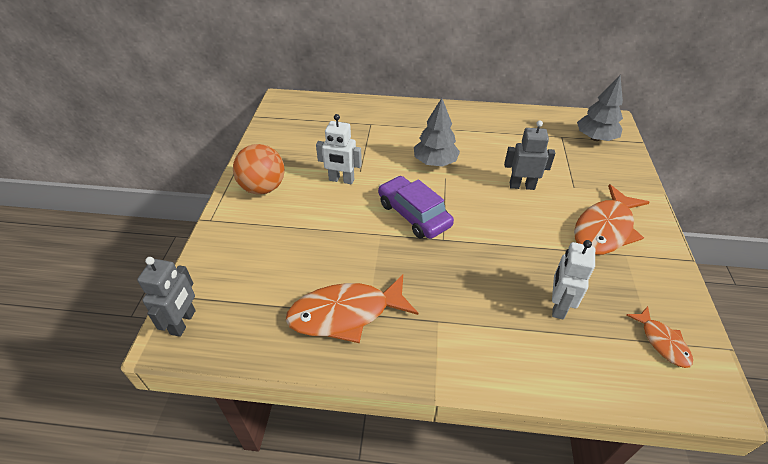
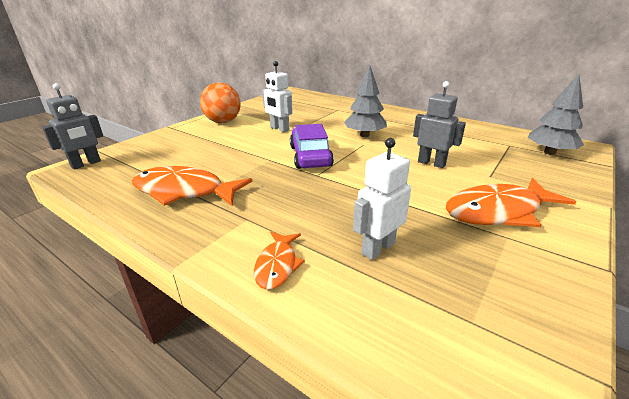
camera: 30 degrees right, 15 degrees down
orange fish [626,306,693,368] -> orange fish moved to [254,231,305,290]

